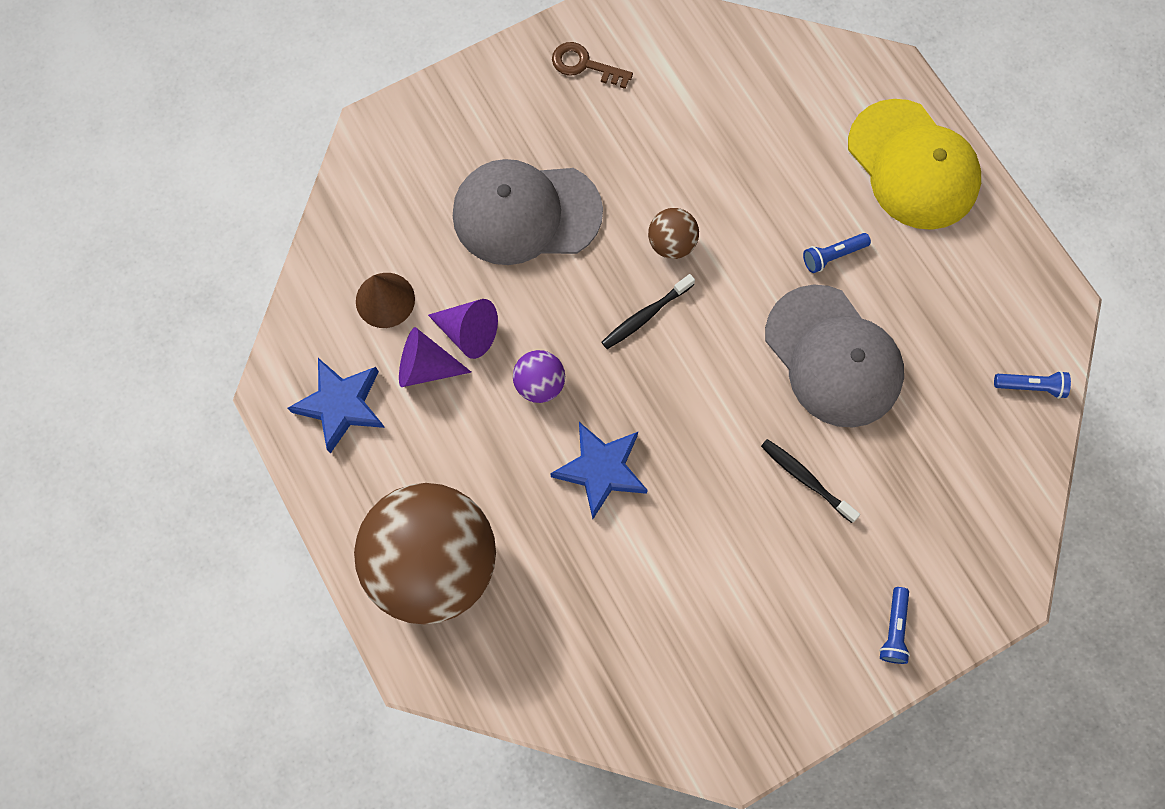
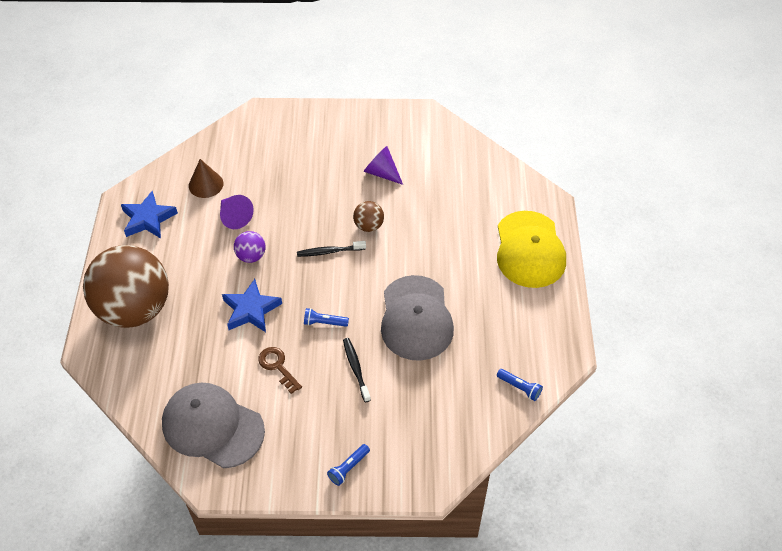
camera: 30 degrees right, 20 degrees down
purple cone [399,327,472,387] -> purple cone moved to [364,146,403,185]
grey cap [453,159,603,265] -> grey cap moved to [162,383,265,468]
brown key [552,42,633,89] -> brown key moved to [258,347,302,394]
blue flashlight [803,233,871,273] -> blue flashlight moved to [304,308,349,327]

